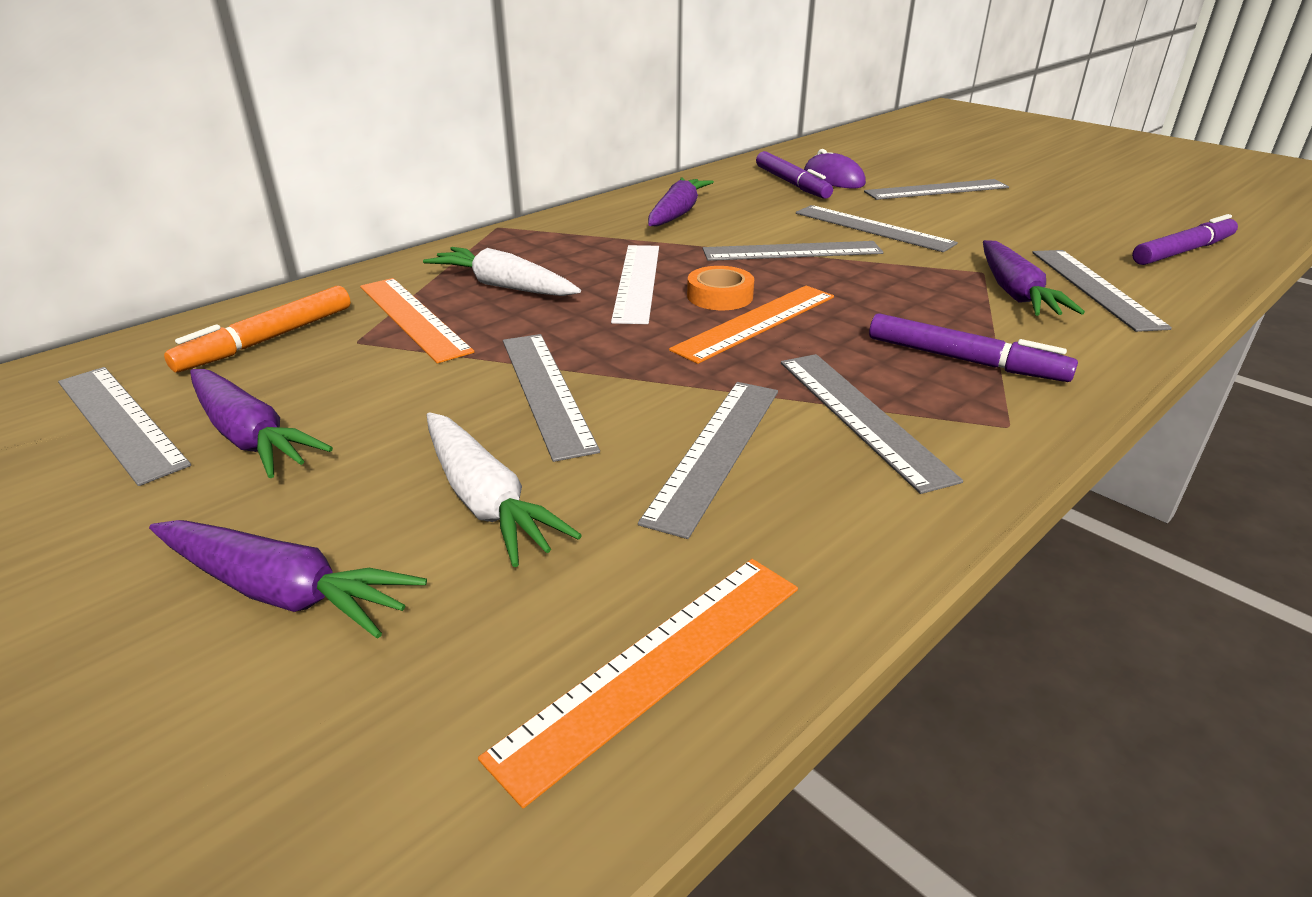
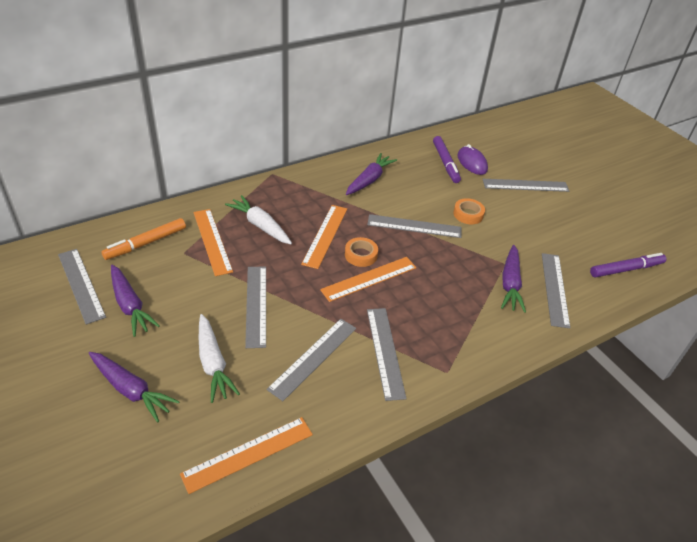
camera: 10 degrees right, 10 degrees up
white ruler [611,245,659,324] -> orange ruler [301,205,347,269]
grey ruler [796,205,958,252] -> orange tape [453,198,485,224]
purple marker [869,313,1078,382] -> none

